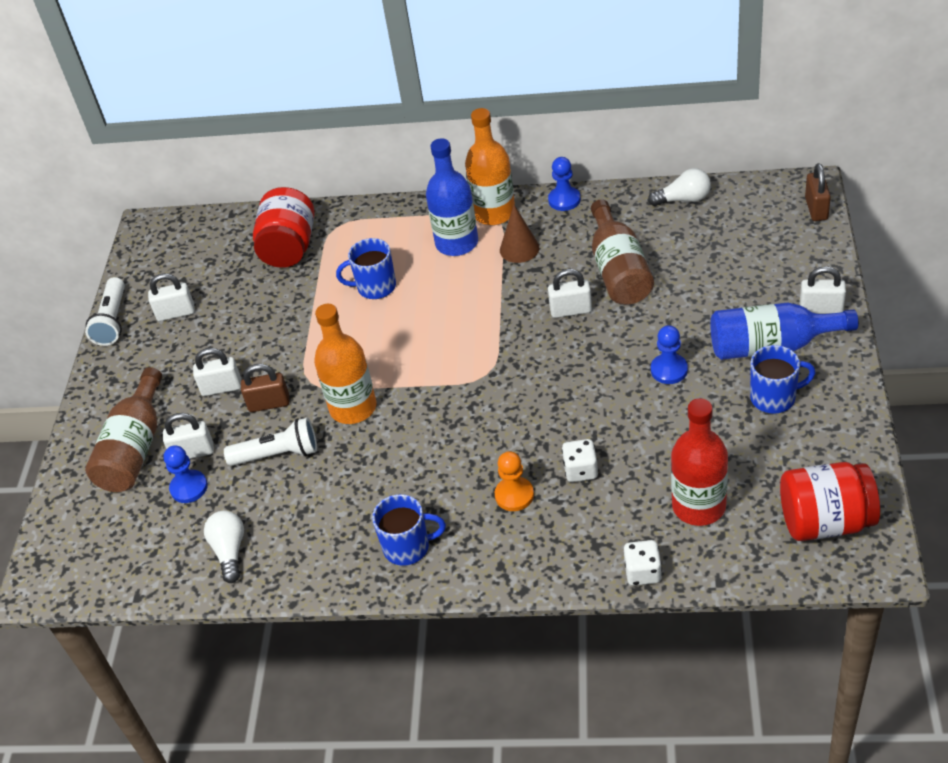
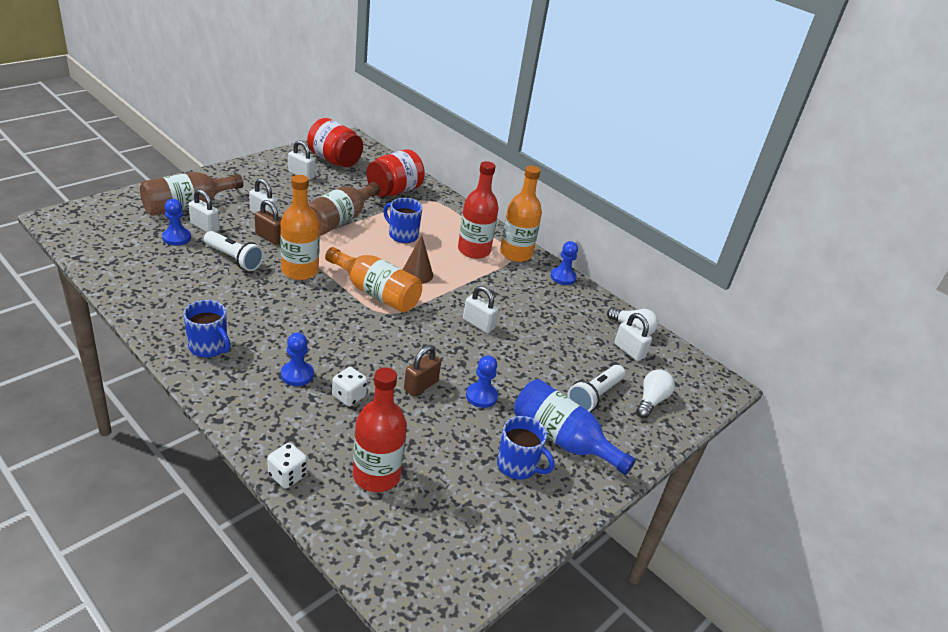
camera: 30 degrees right, 10 degrees down
white flashlight [85,277,125,346] -> white flashlight moved to [568,365,625,412]
white light bulb [204,511,244,583] -> white light bulb moved to [636,369,675,418]
blue bottle [426,139,478,256] -> red bottle [458,161,499,259]
orange pawn [495,451,534,511] -> blue pawn [281,333,314,386]
brown cone [500,205,539,263] -> brown cone moved to [403,235,433,284]
brown bottle [591,199,654,305] -> brown bottle moved to [308,182,380,236]
red jar [780,462,880,541] -> red jar moved to [307,118,363,167]
white padlock [800,266,846,314] -> white padlock moved to [614,313,652,361]
brown padlock [805,163,831,221] -> brown padlock moved to [404,345,441,396]
none -> orange bottle [325,247,422,312]

